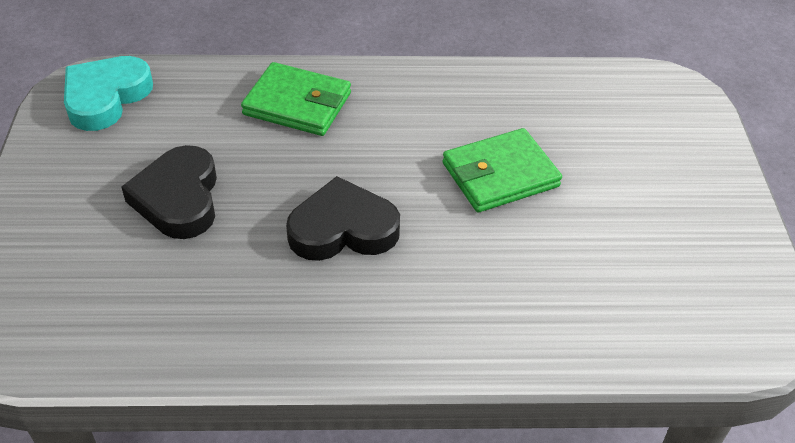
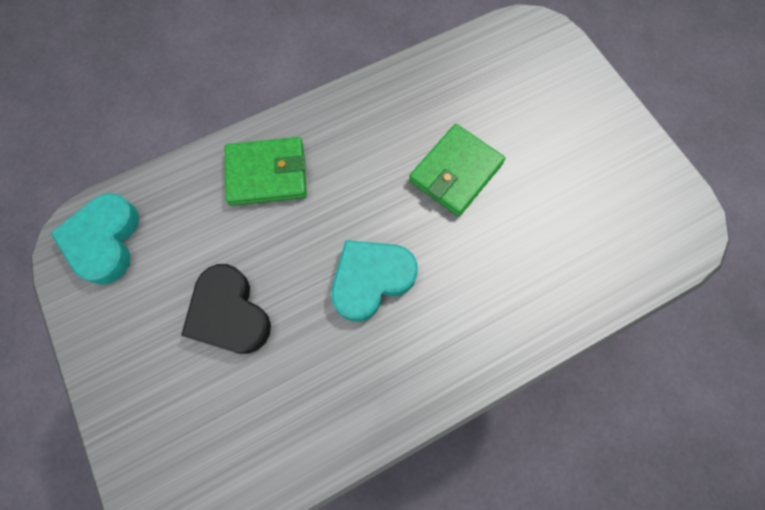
camera: 25 degrees left, 25 degrees up
black heart [286,176,400,261] -> turquoise heart [331,240,418,321]

